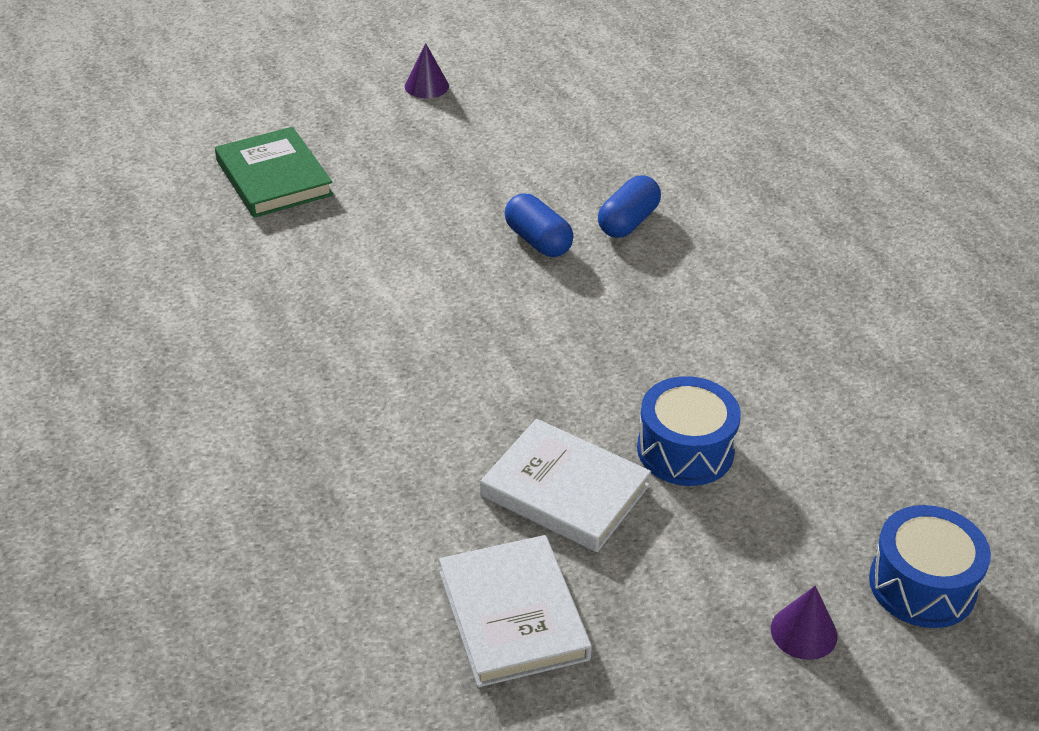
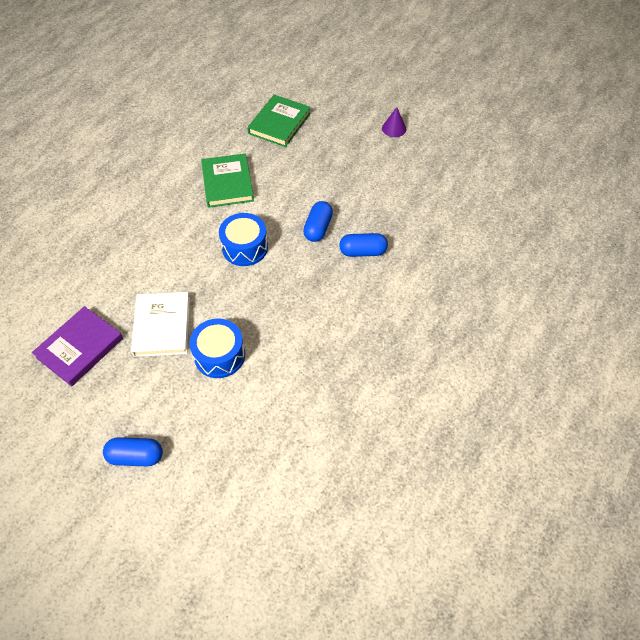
camera: 55 degrees right, 15 degrees up
white book [439,535,592,687] -> purple book [32,306,123,387]
purple cone [771,586,838,660] -> blue capsule [103,437,163,466]
blue drum [869,505,991,628] -> blue drum moved to [219,213,268,266]
none -> green book [201,153,254,208]

